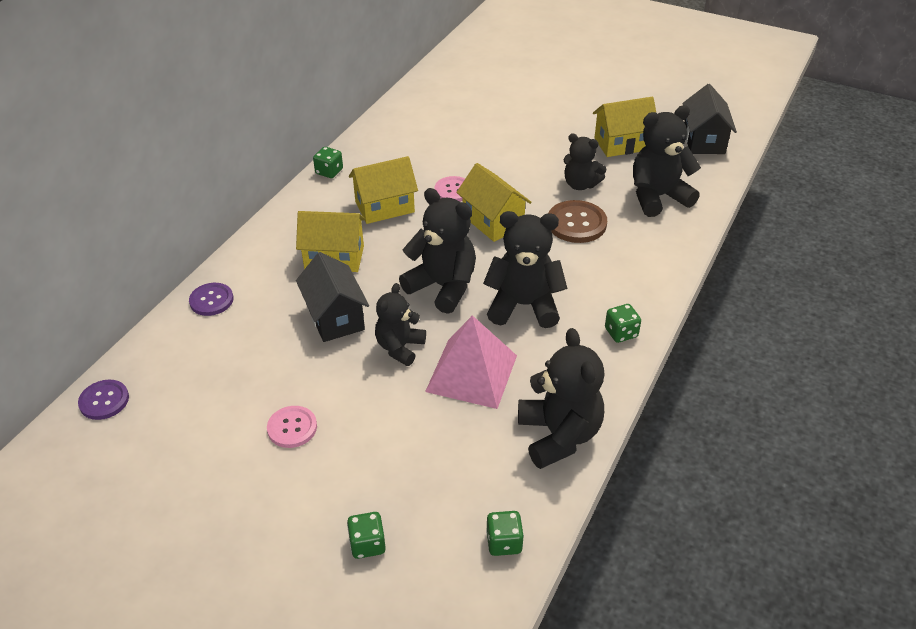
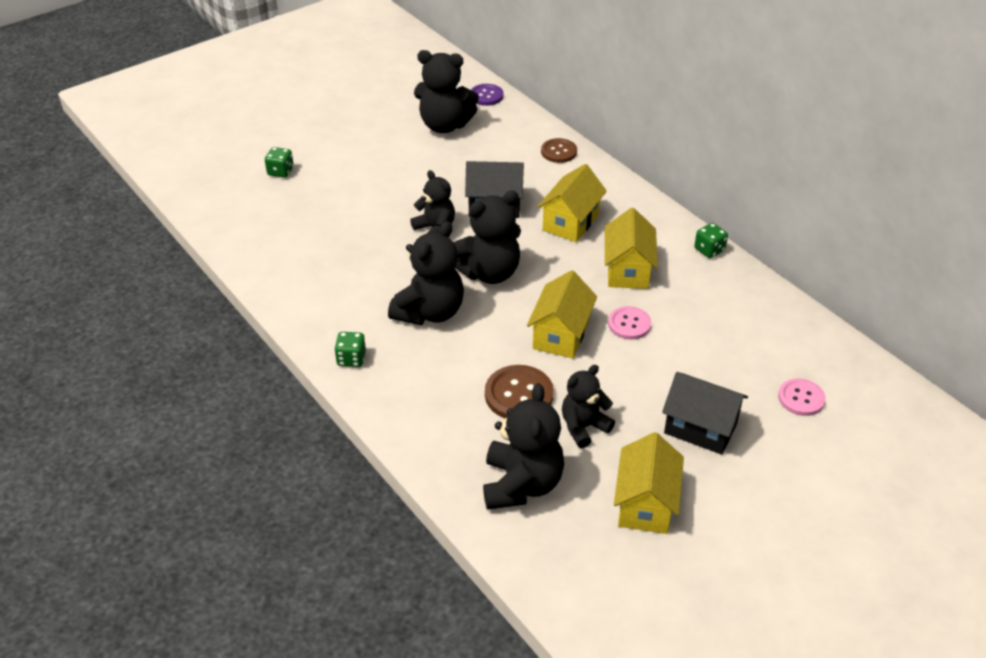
camera: 115 degrees right, 0 degrees up
purple button [189,283,233,316] -> brown button [541,138,577,163]
pink button [267,406,317,448] -> pink button moved to [778,378,826,416]
pink pyramid [425,315,517,409] -> none
yellow house [456,163,532,242] -> yellow house turned 60 degrees counterclockwise [527,270,597,359]
green dice [486,511,524,556] -> none
black teddy bear [518,328,604,469] -> black teddy bear moved to [414,50,479,133]
black house [682,84,737,154] -> black house moved to [662,372,748,455]

